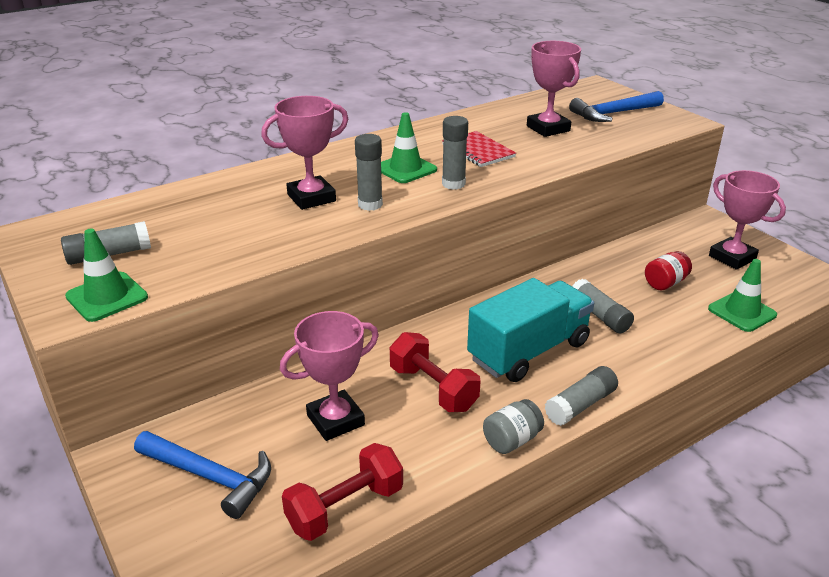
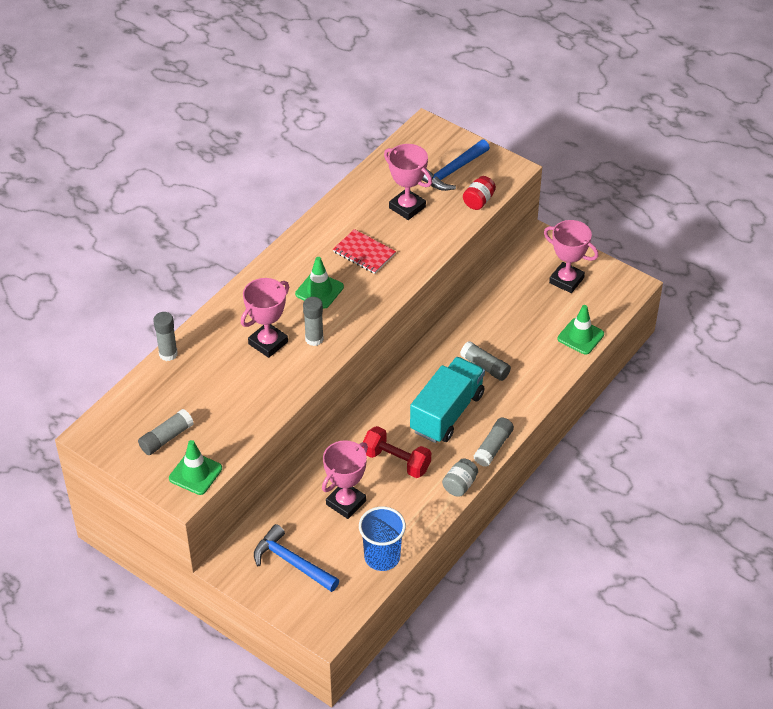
camera: 20 degrees left, 15 degrees up
blue hammer [134,431,271,519] -> blue hammer turned 150 degrees counterclockwise [254,524,340,592]
red dumbbell [282,443,403,541] -> blue cup [359,506,406,571]
grey glue stick [442,116,468,190] -> grey glue stick moved to [153,312,178,361]
red jar [645,251,692,290] -> red jar moved to [463,176,496,210]

